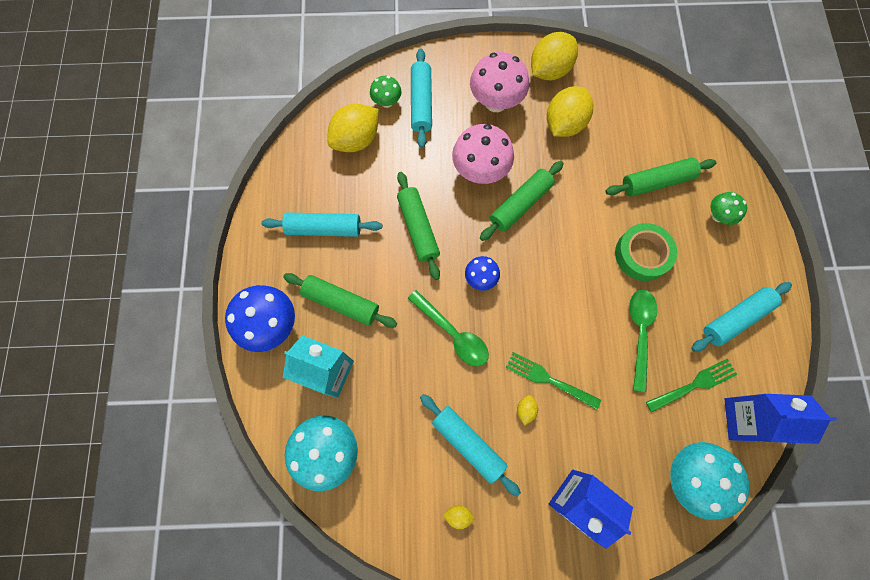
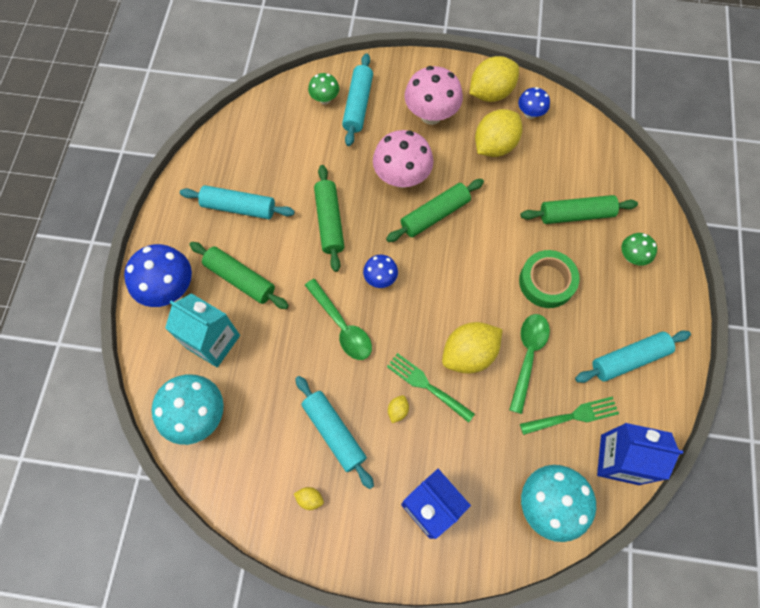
camera: 10 degrees right, 5 degrees down
yellow lemon [327,104,379,152] -> yellow lemon moved to [442,322,503,374]
none -> blue mushroom [518,87,550,119]

